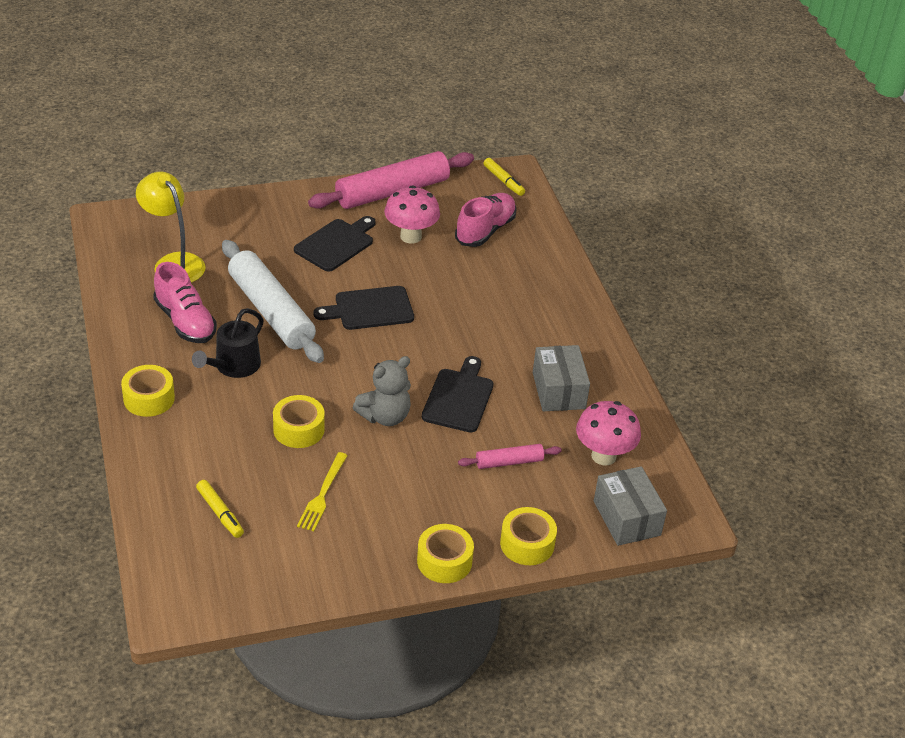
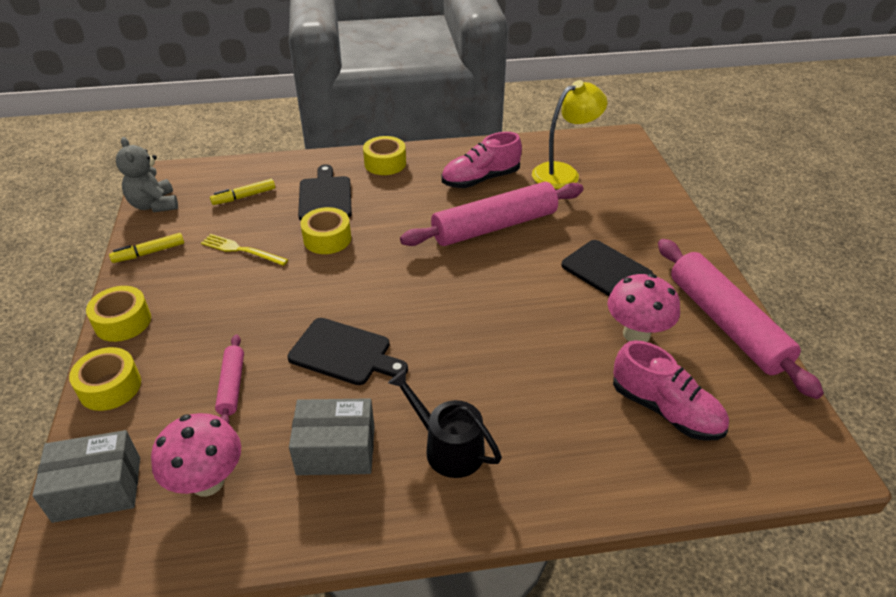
camera: 100 degrees right, 0 degrees up
black watering can [192,308,264,378] -> black watering can moved to [388,369,502,478]
white rolling pin [222,240,324,363] -> pink rolling pin [400,182,583,246]
black cutting board [314,286,414,330] -> black cutting board moved to [298,164,352,221]
grey teddy bear [353,356,411,426] -> grey teddy bear moved to [116,137,178,212]
yellow marker [483,158,525,196] -> yellow marker moved to [109,233,184,263]

